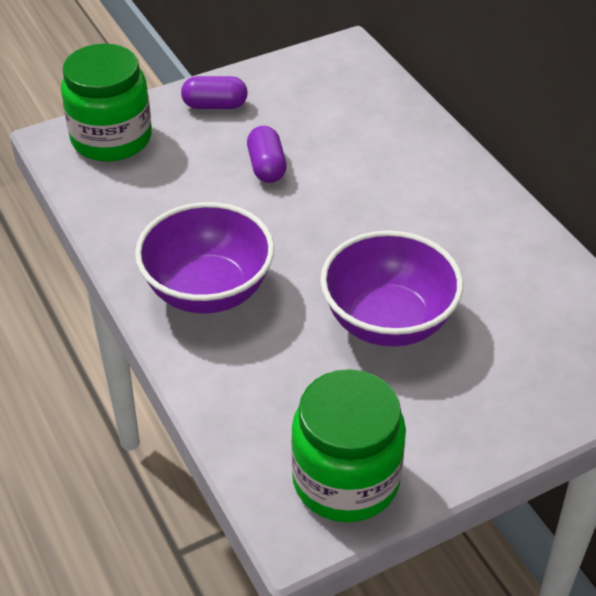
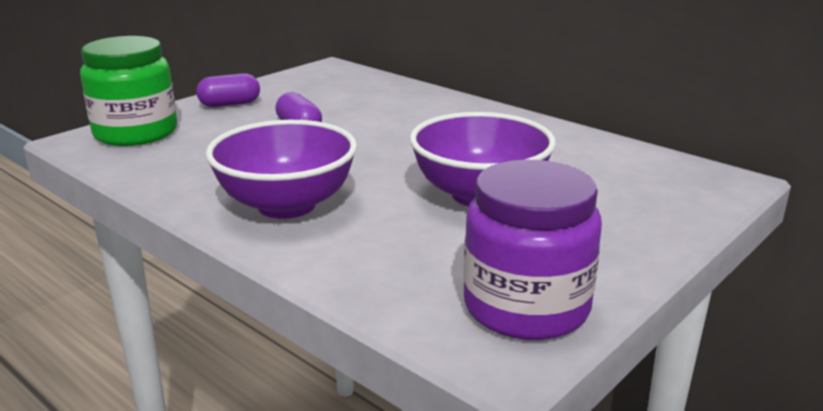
camera: 20 degrees left, 20 degrees down
green jar [291,369,406,522] -> purple jar [463,160,602,340]

